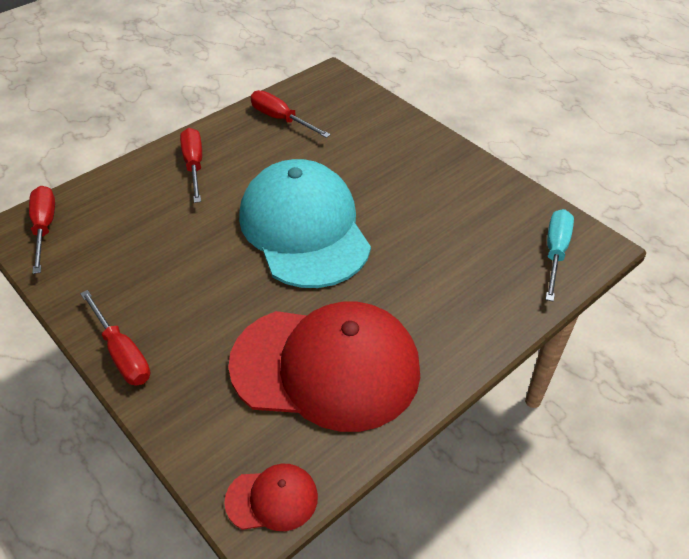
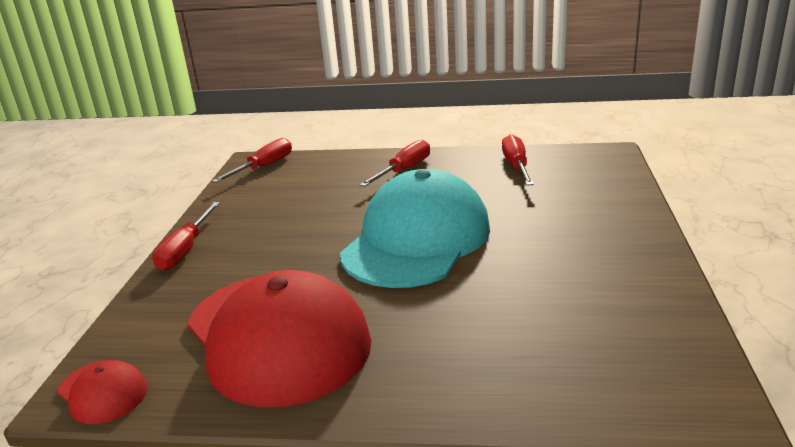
camera: 50 degrees right, 20 degrees down
turquoise screwdriver [545,209,574,301] -> none

